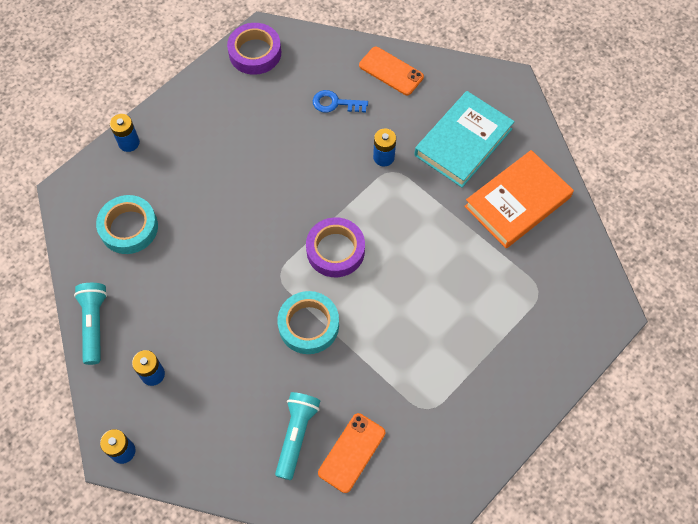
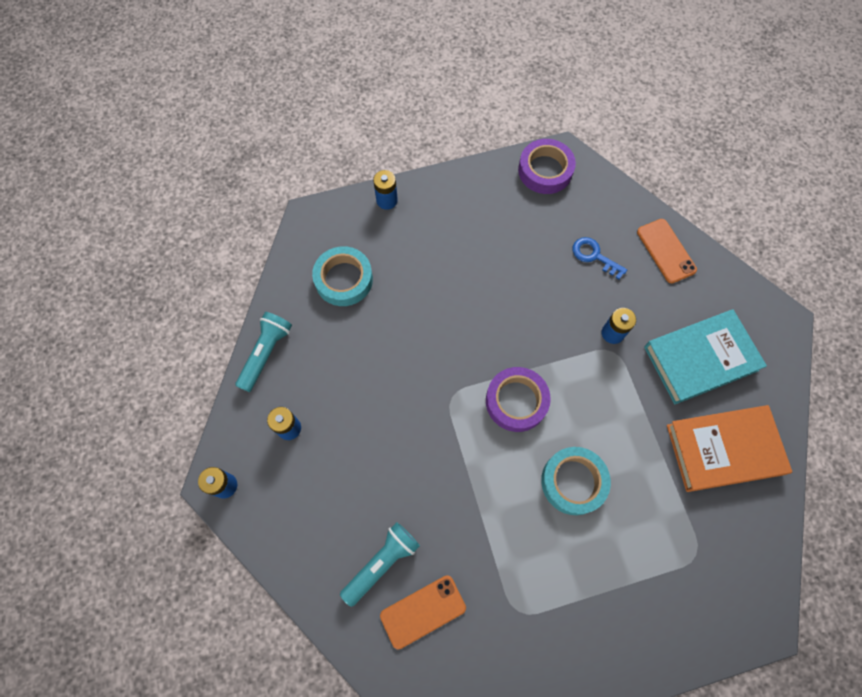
camera: 30 degrees right, 5 degrees up
turquoise tape [277,291,339,354] -> turquoise tape moved to [541,447,611,515]

